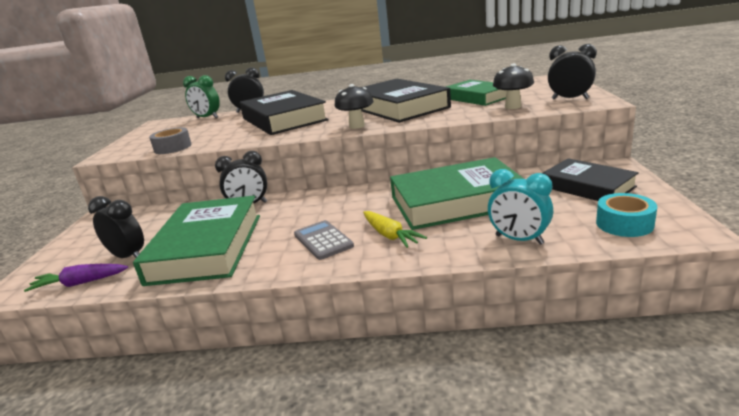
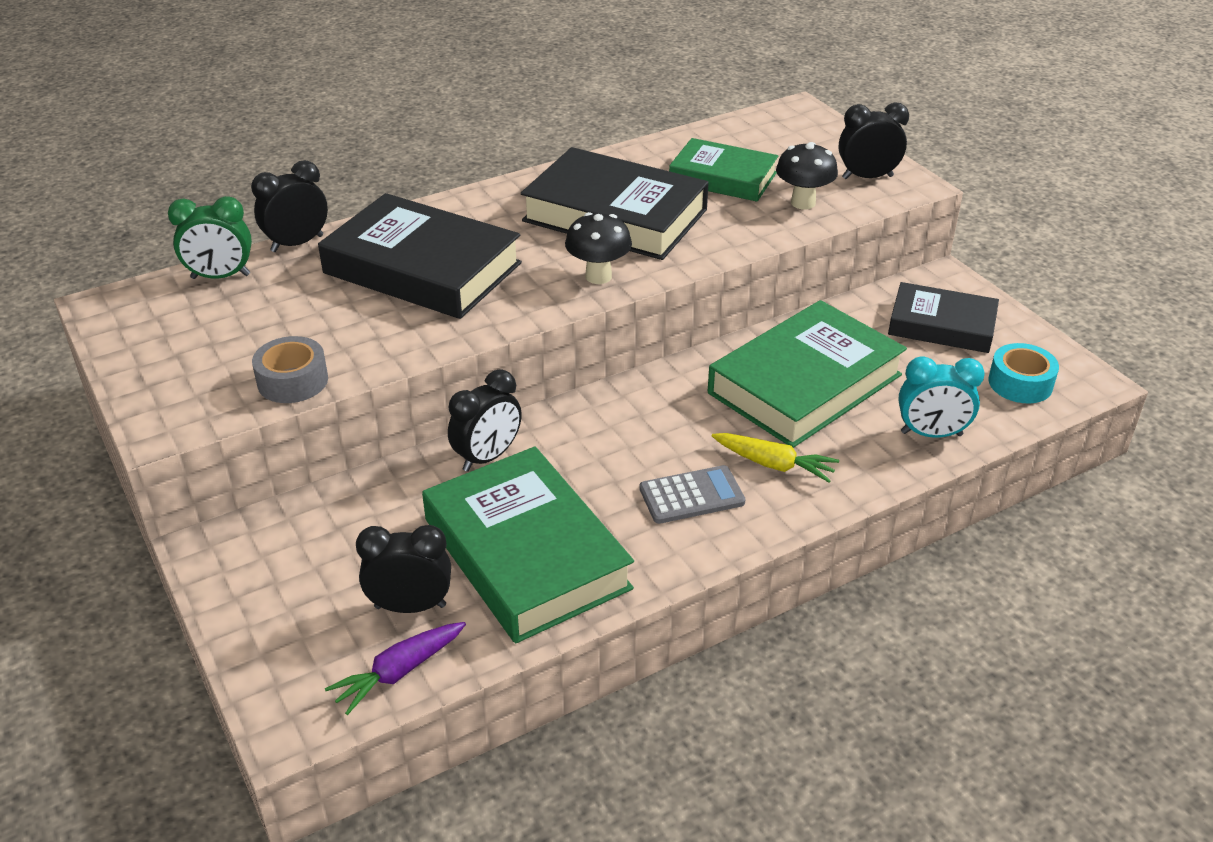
camera: 35 degrees left, 15 degrees up
grey calculator [294,220,354,260] -> grey calculator turned 135 degrees clockwise [639,465,745,524]

